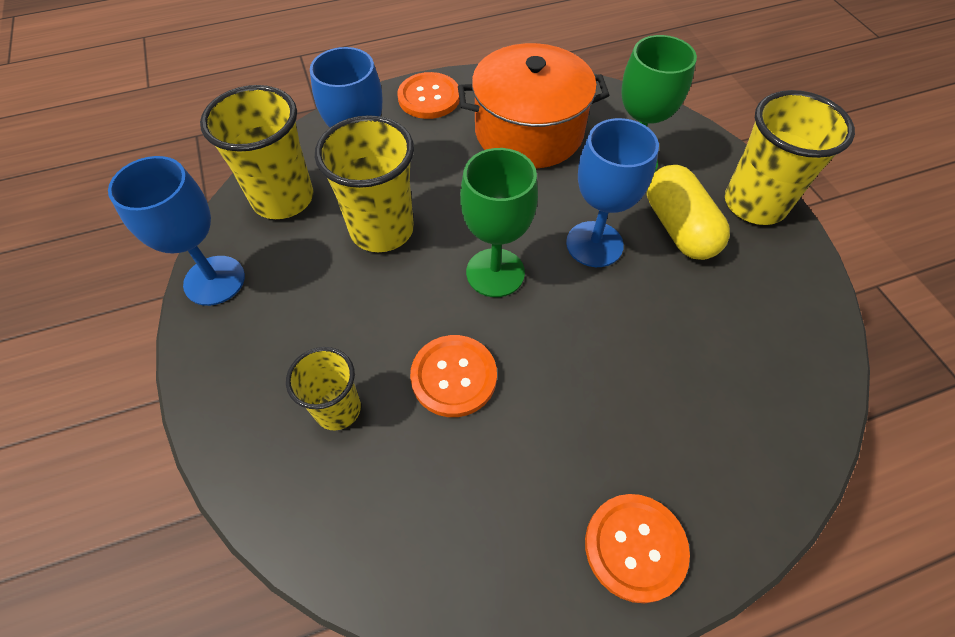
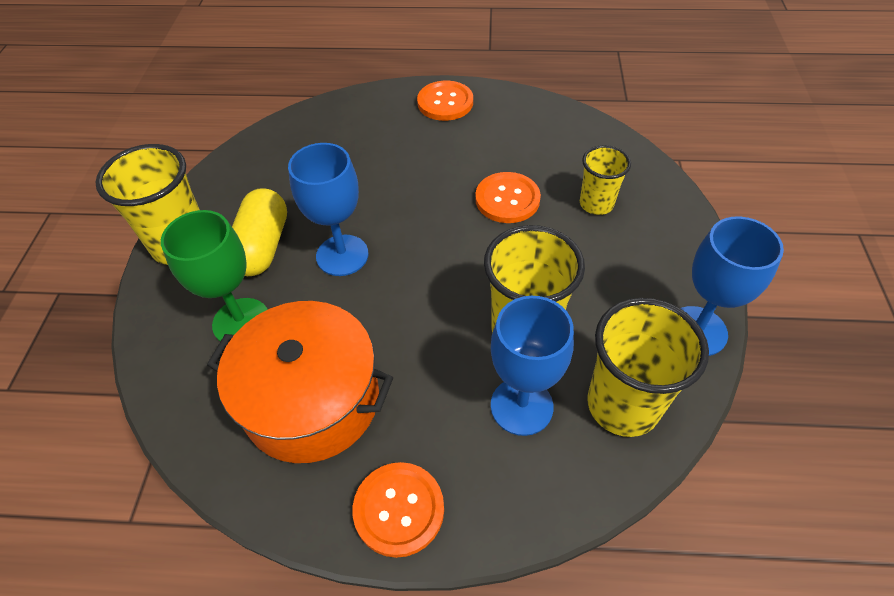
camera: 155 degrees left, 5 degrees down
green goblet [460,148,538,297] -> none

